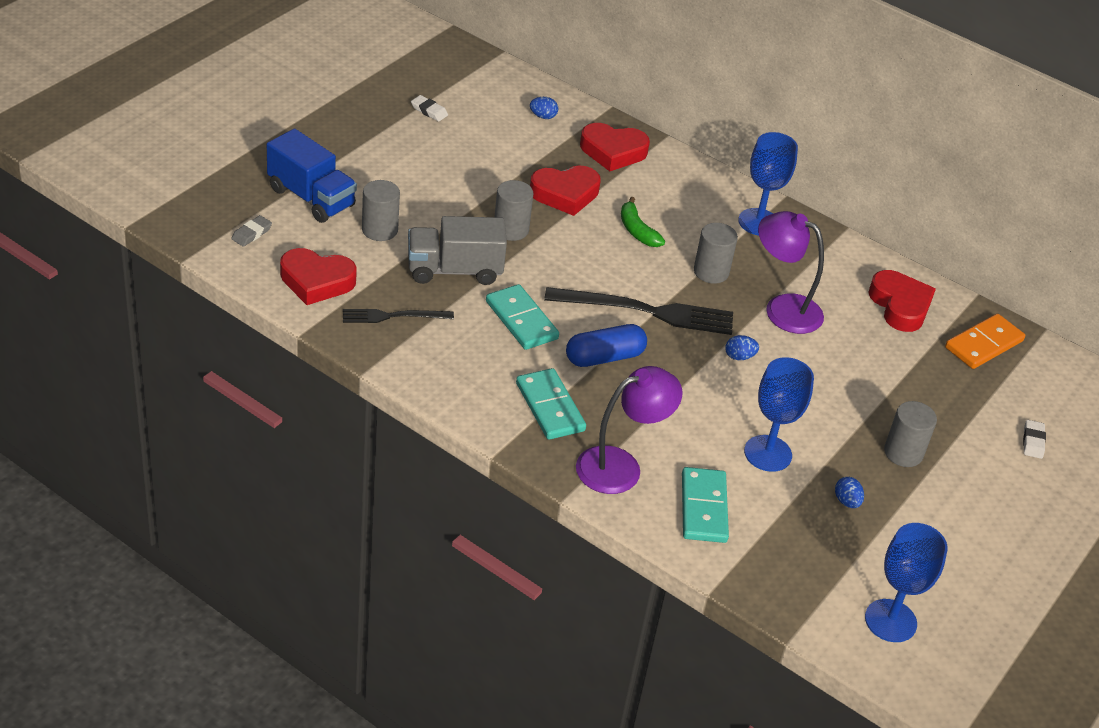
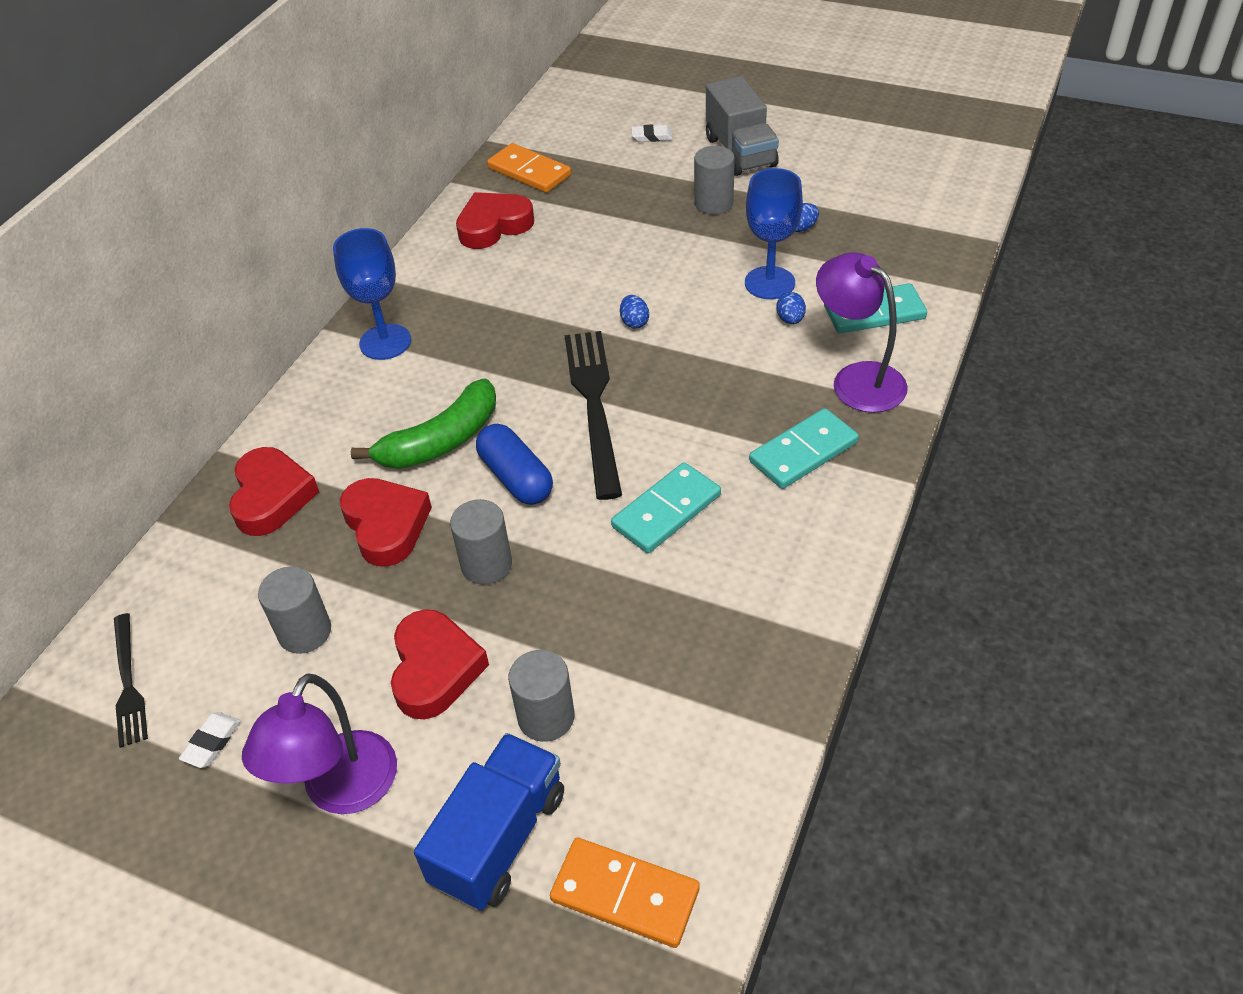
camera: 95 degrees left, 5 degrees up
grey eraser [231,215,272,247] -> orange domino [550,838,700,948]
red heart [280,248,357,305] -> red heart moved to [391,609,489,719]
black fork [343,309,454,323] -> black fork moved to [114,613,148,748]
grey truck [408,216,507,285] -> grey truck moved to [706,76,779,176]
blue egg [530,97,558,119] -> blue egg moved to [776,292,806,324]
blue capsule [566,324,647,367] -> blue capsule moved to [476,424,553,505]
green banana [621,197,665,247] -> green banana [351,378,496,469], size x1.61
grey cylinder [694,223,738,284] -> grey cylinder moved to [258,566,331,654]
purple lamp [758,211,824,334] -> purple lamp moved to [242,674,397,814]
blue goblet [865,523,947,642] -> none

